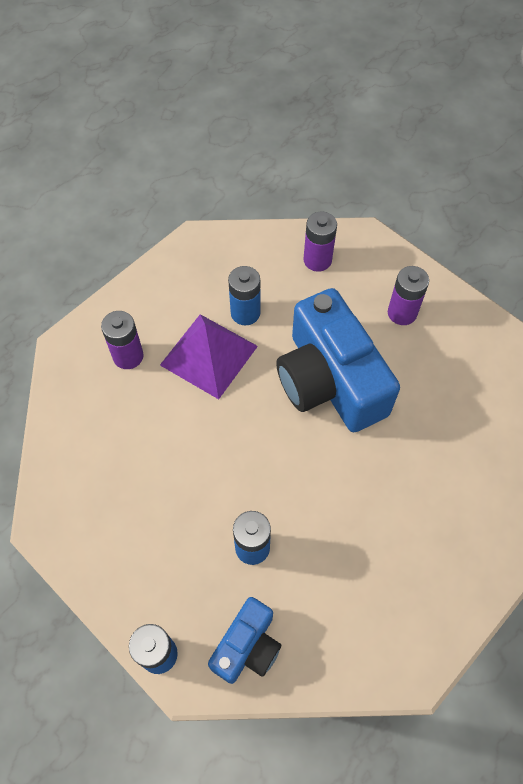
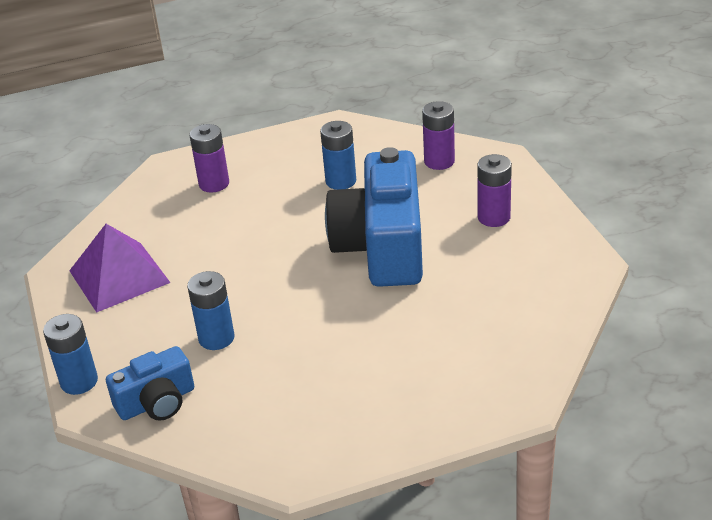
camera: 30 degrees right, 25 degrees down
purple pyramid [160,314,258,399] -> purple pyramid moved to [69,224,171,313]

